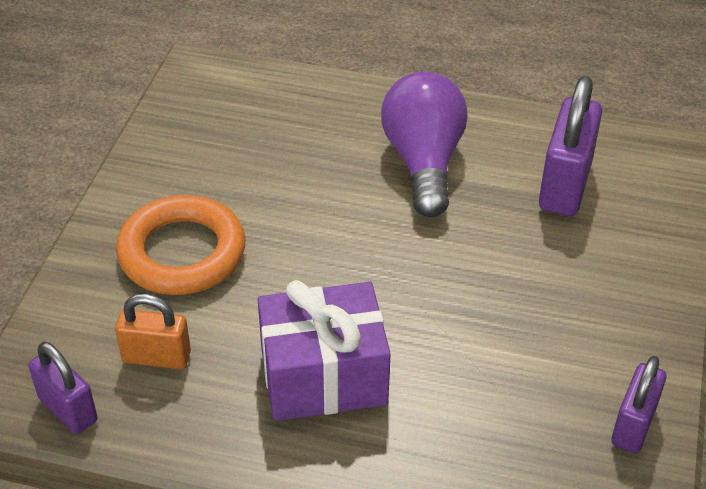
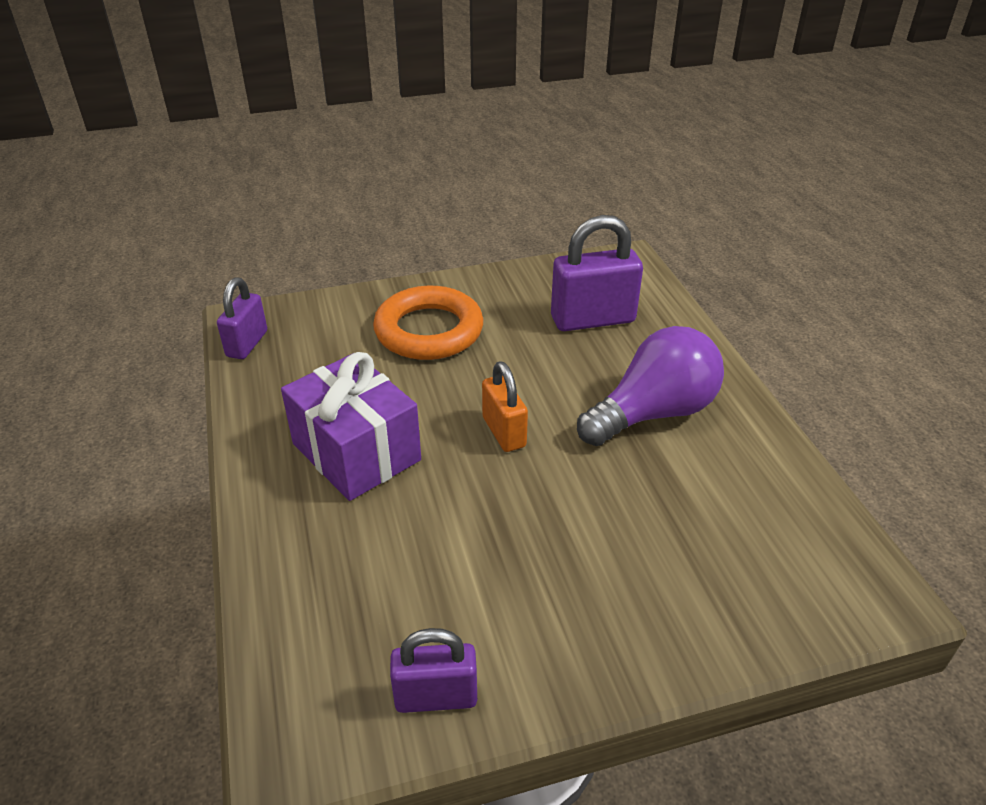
camera: 60 degrees right, 5 degrees down
orange padlock [115,294,191,369] -> orange padlock moved to [482,362,528,452]
purple padlock [539,76,602,216] -> purple padlock moved to [551,215,643,331]

